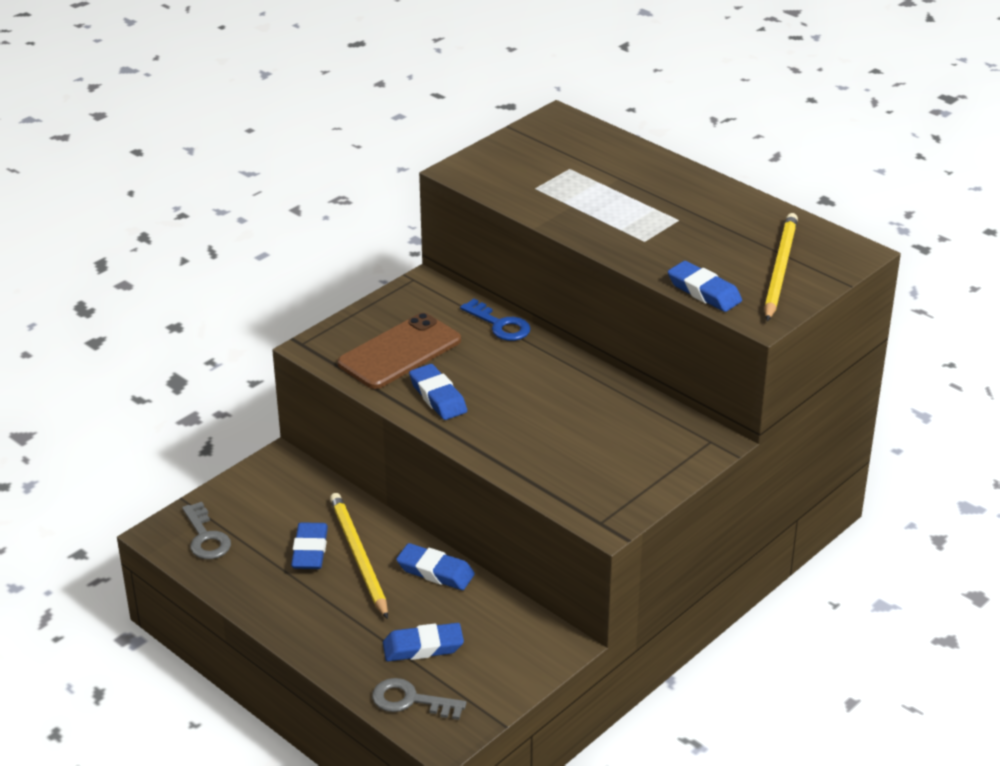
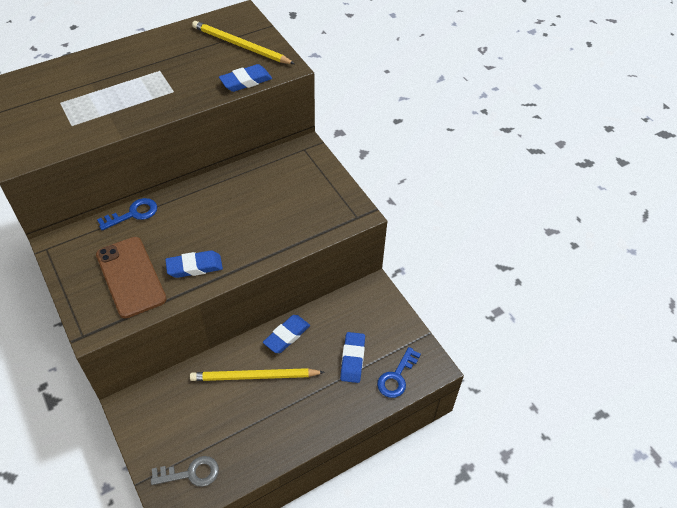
camera: 75 degrees left, 15 degrees up
blue eraser [291,522,328,569] -> none
grey key [372,678,466,720] -> blue key [377,347,421,398]

